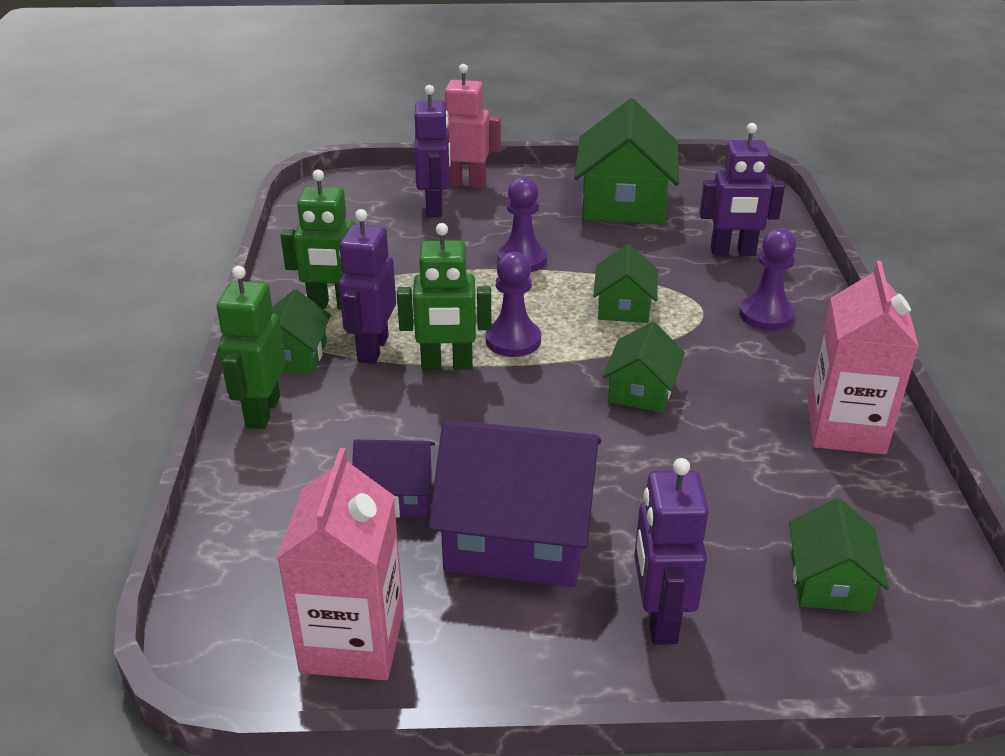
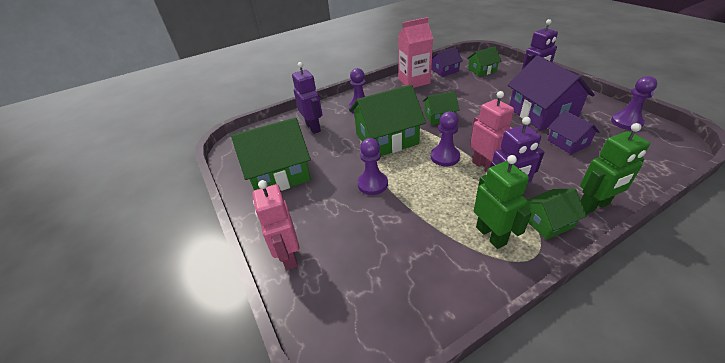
camera: 115 degrees left, 5 degrees up
pink carton [277,448,404,680] -> purple pawn [611,76,657,130]
green robot [397,223,491,370] -> pink robot [470,91,514,173]
purple robot [414,85,450,217] -> none
green house [593,244,658,323] -> green house [349,85,426,156], size x1.88
none -> purple house [432,47,463,77]

